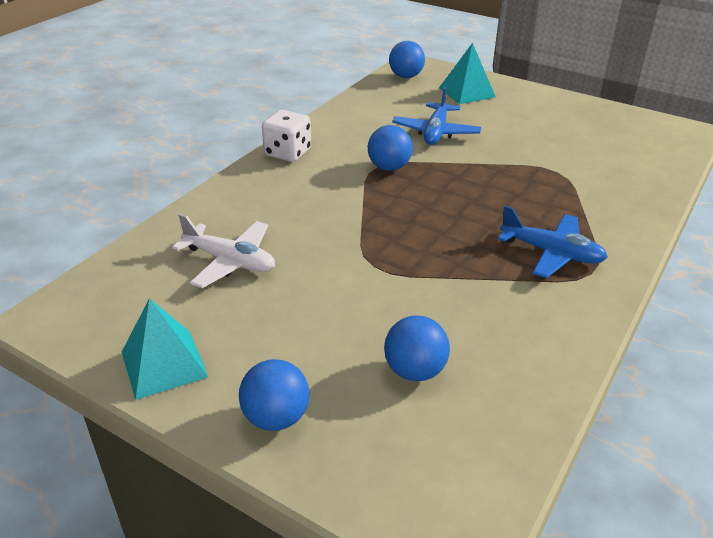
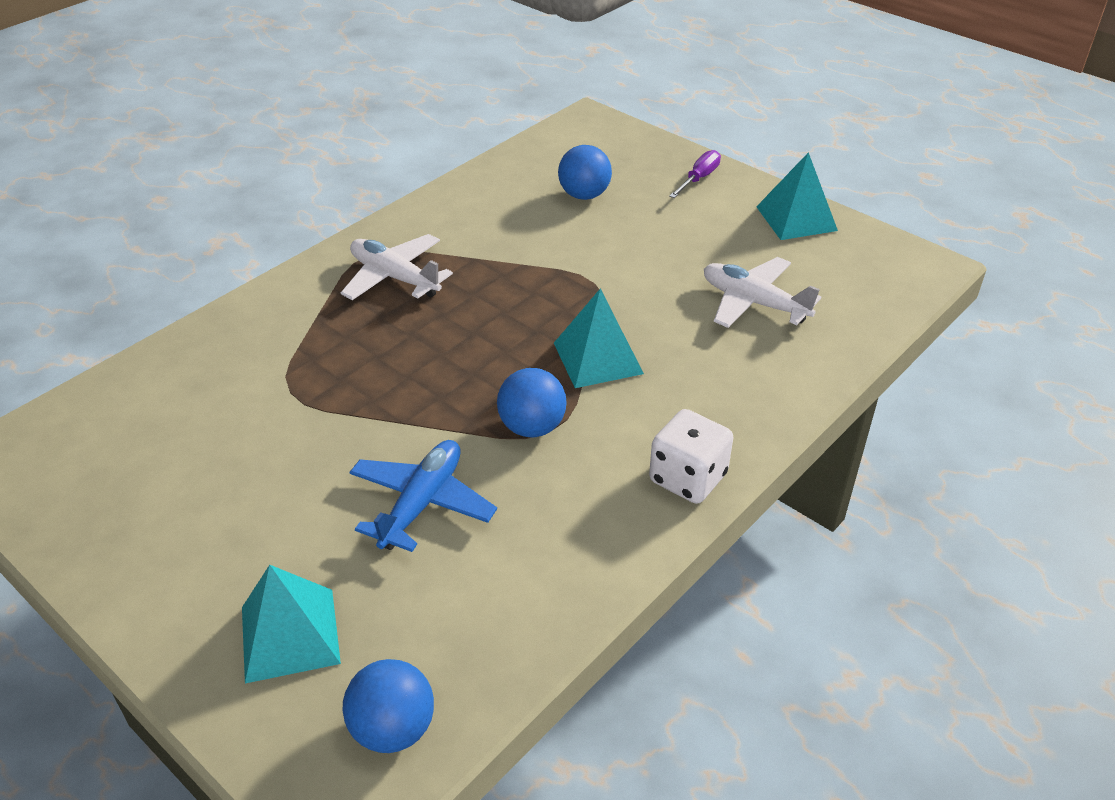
camera: 170 degrees left, 5 degrees up
blue ball [239,359,309,431] -> purple screwdriver [669,150,721,198]
blue plane [498,206,608,278] -> white plane [341,234,453,300]
none -> turquoise pyramid [554,288,644,388]

